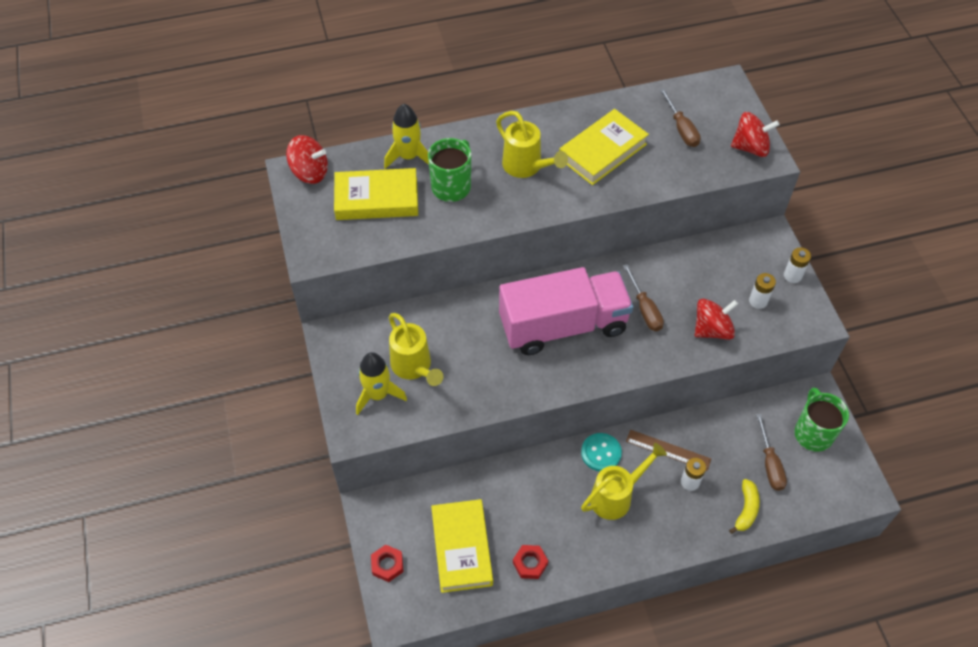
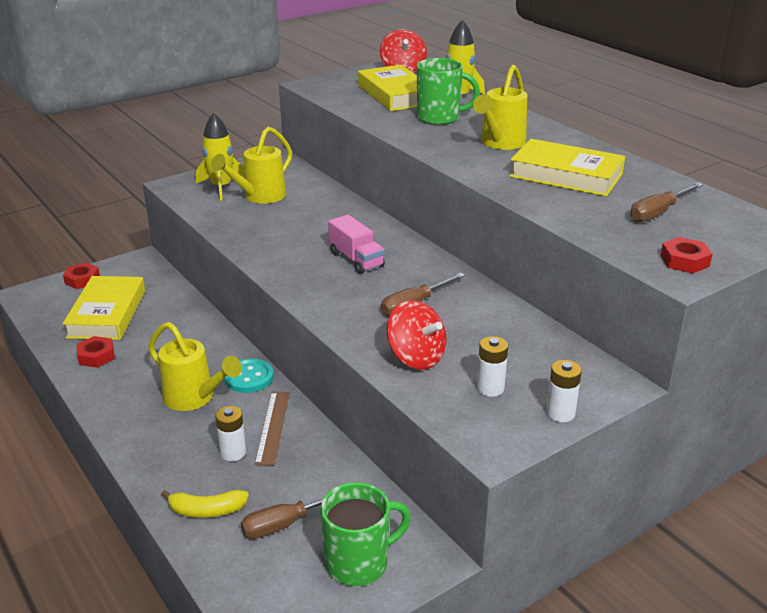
camera: 70 degrees right, 25 degrees down
yellow book [431,499,493,593] -> yellow book turned 60 degrees counterclockwise [63,276,145,340]
pink truck [499,267,633,355] -> pink truck [328,215,385,274], size x0.46
red spinning top [731,112,780,157] -> red nut [660,237,712,274]

